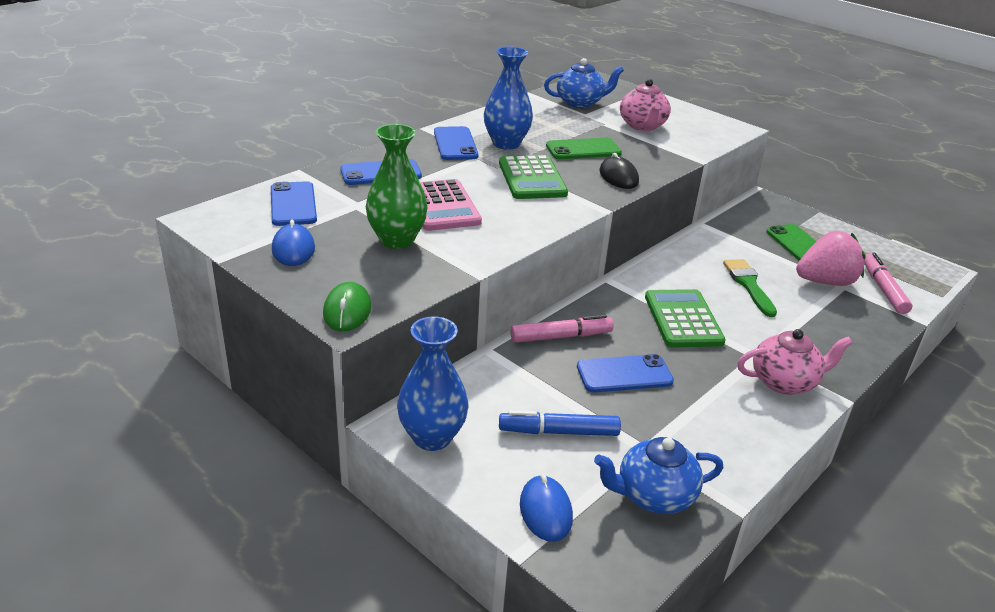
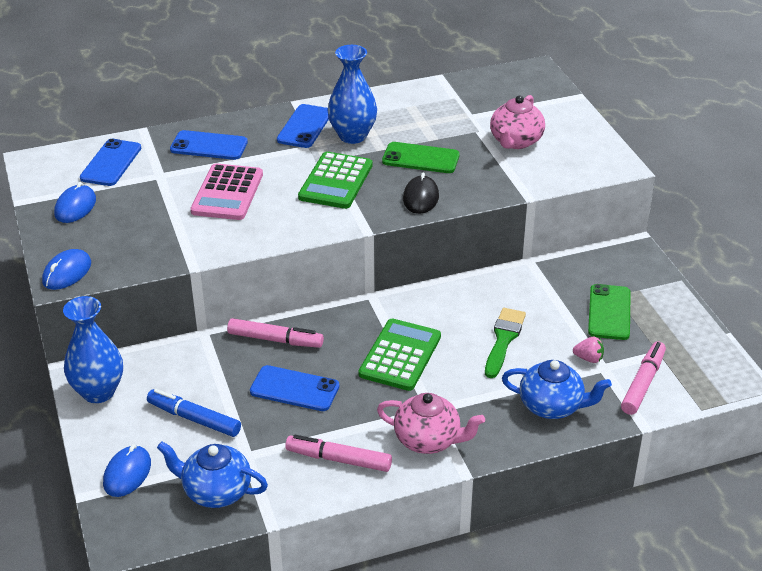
camera: 30 degrees right, 5 degrees up
green mouse [323,282,371,331] -> blue mouse [42,249,91,290]
green vase [366,124,428,249] -> none
blue teapot [544,58,624,108] -> blue teapot moved to [502,360,612,419]
pink strawberry [796,231,866,286] -> pink strawberry [573,337,604,363], size x0.44
none -> pink marker [285,435,392,472]

